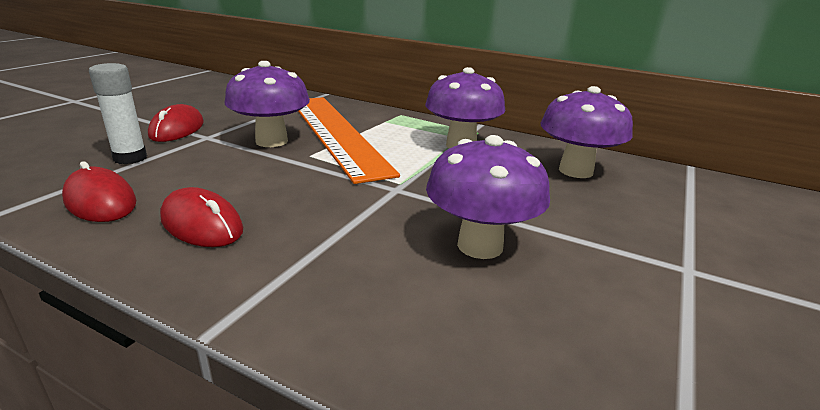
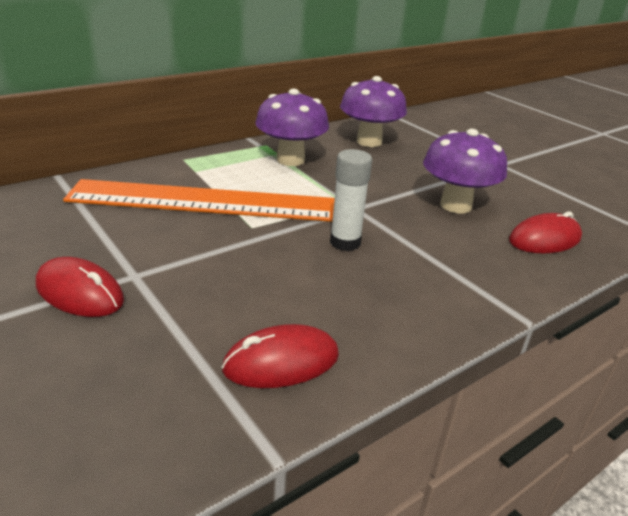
camera: 65 degrees left, 5 degrees up
white glue stick [89,63,147,164] -> white glue stick moved to [330,149,372,251]
red mouse [160,187,243,247] -> red mouse moved to [509,211,582,253]
purple mushroom [225,61,310,147] -> none

